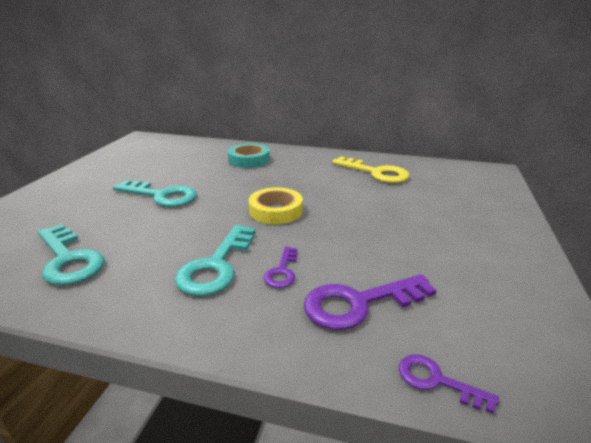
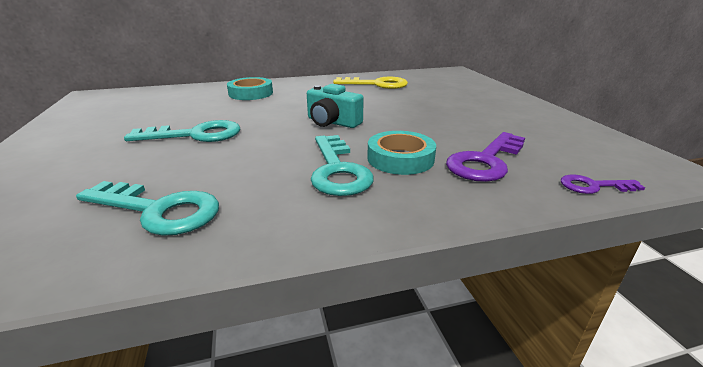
camera: 30 degrees left, 0 degrees up
yellow tape [249,188,303,224] -> turquoise camera [307,84,364,128]
purple key [263,247,297,288] -> turquoise tape [367,131,436,175]

